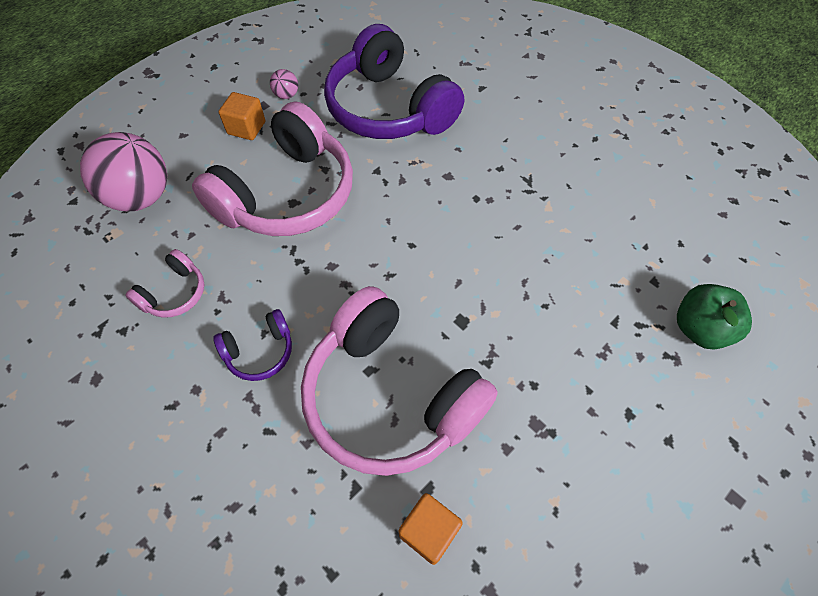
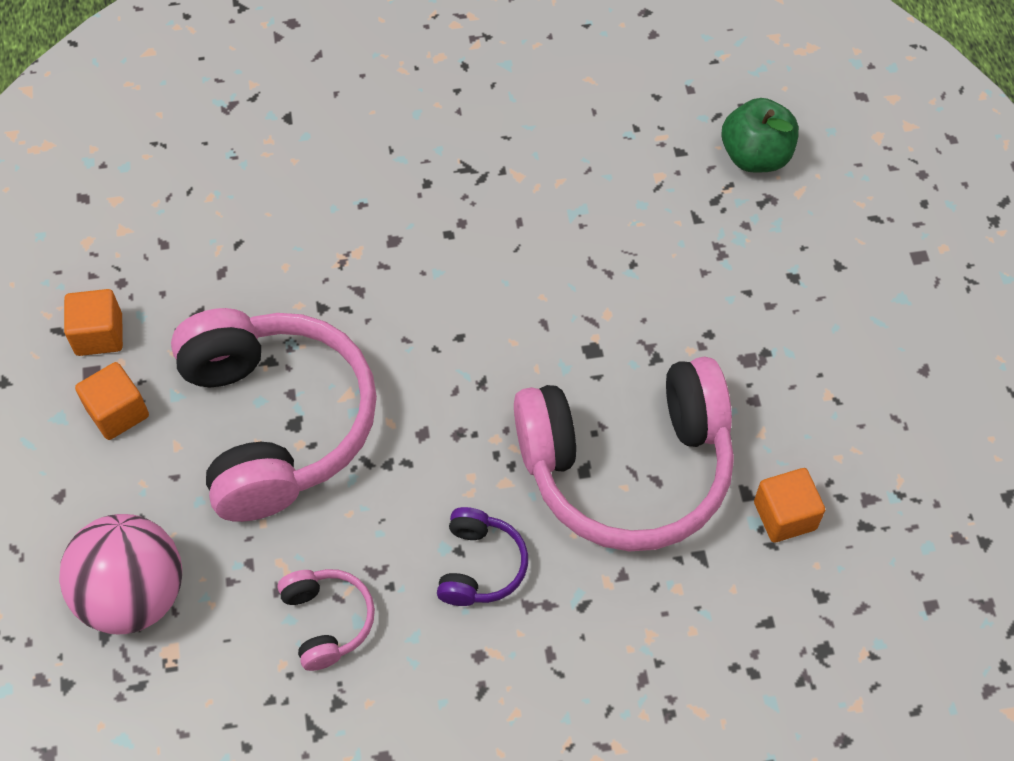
camera: 55 degrees left, 0 degrees up
pink ball [270,69,298,99] -> orange cube [64,289,123,356]
purple headphones [324,24,464,139] -> none

